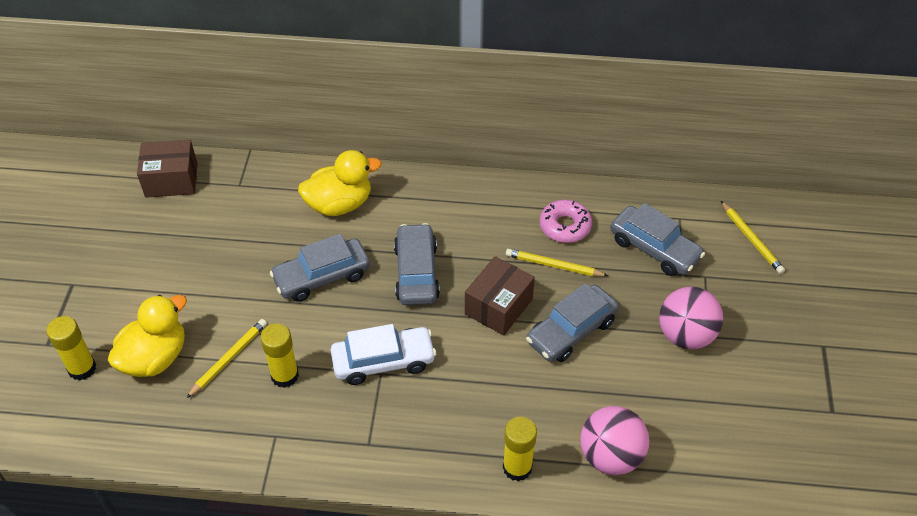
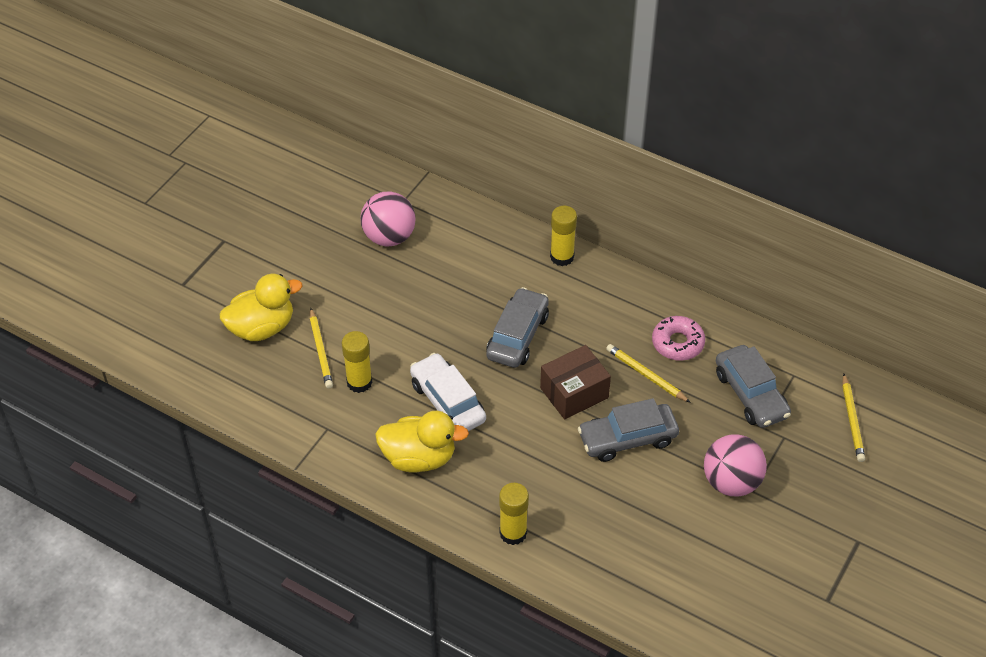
camera: 25 degrees right, 0 degrees up
yellow glue stick [46,316,96,381] -> yellow glue stick moved to [550,206,577,266]
brown box [137,140,197,198] -> none
yellow pencil [186,319,267,398] -> yellow pencil turned 105 degrees clockwise [310,308,333,389]
grey car [270,234,370,302] -> none
yellow duck [298,150,381,216] -> yellow duck moved to [375,411,469,473]
white car [331,324,436,385] -> white car turned 135 degrees counterclockwise [410,353,486,431]
pink ball [580,406,649,475] -> pink ball moved to [361,191,415,246]

